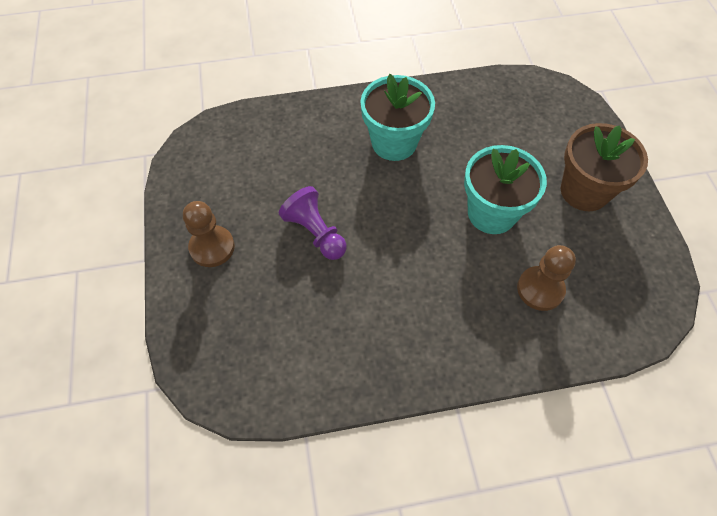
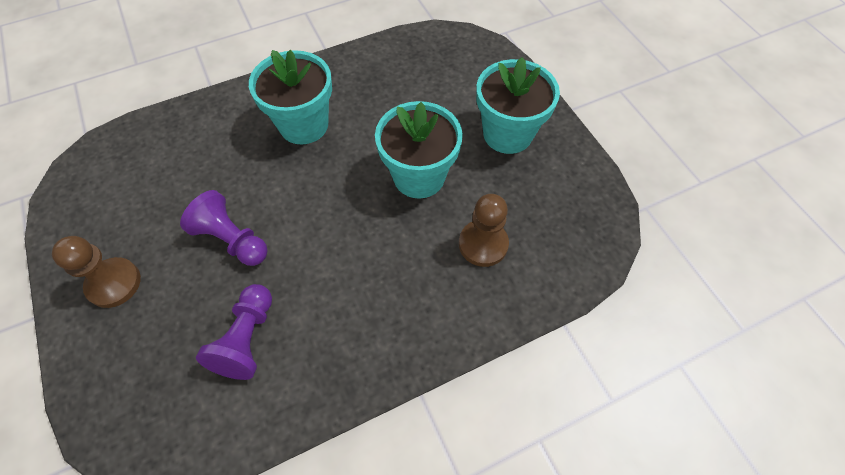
camera: 15 degrees left, 0 degrees up
brown flower pot [561,123,648,211] -> turquoise flower pot [476,57,560,154]
none -> purple pawn [196,284,272,380]

